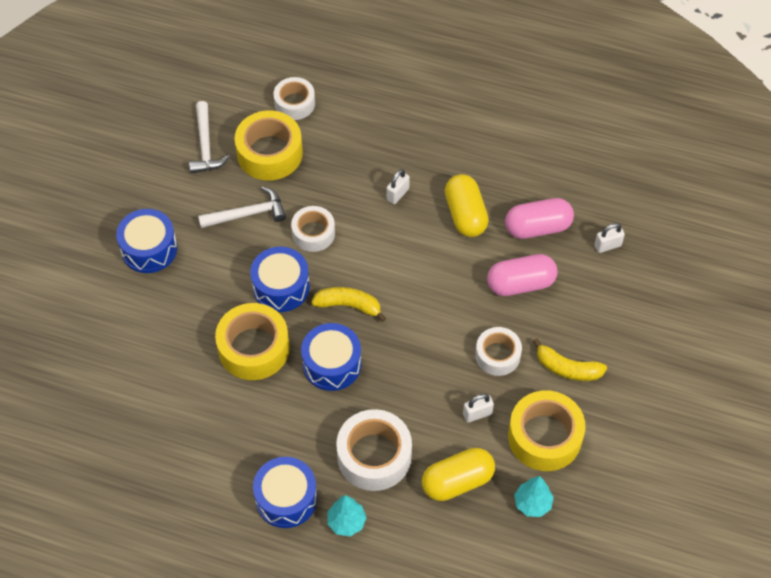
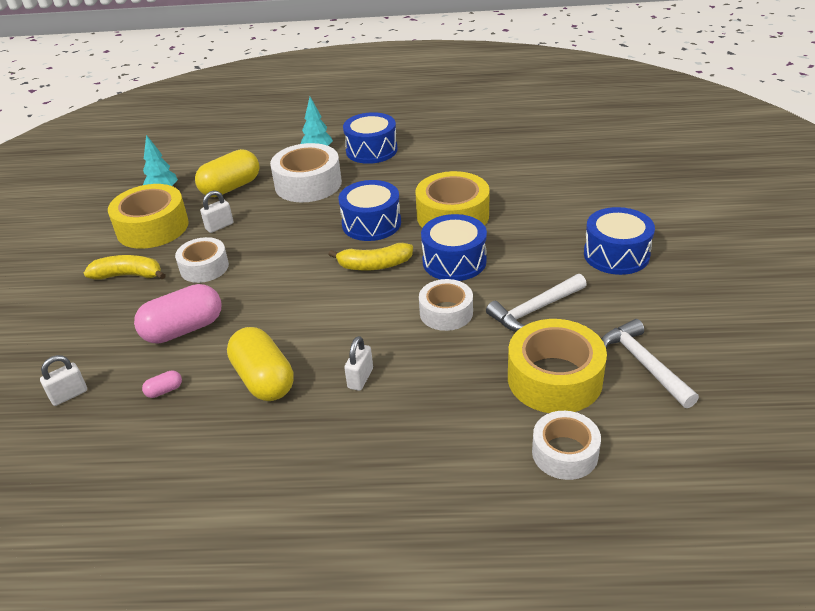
camera: 165 degrees right, 20 degrees down
pink capsule [505,198,574,239] -> pink capsule [142,370,182,398], size x0.42

